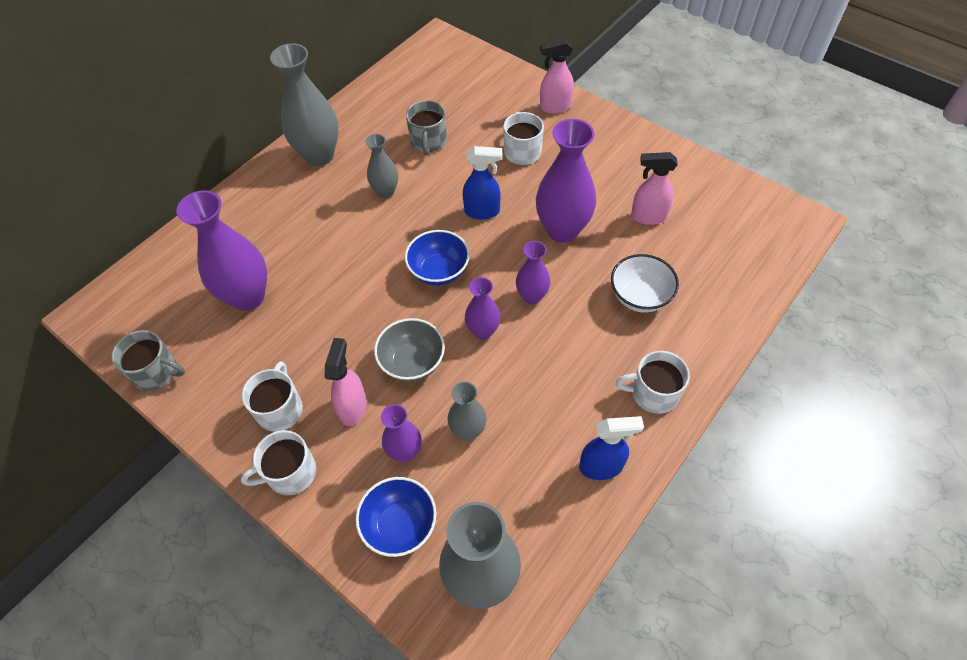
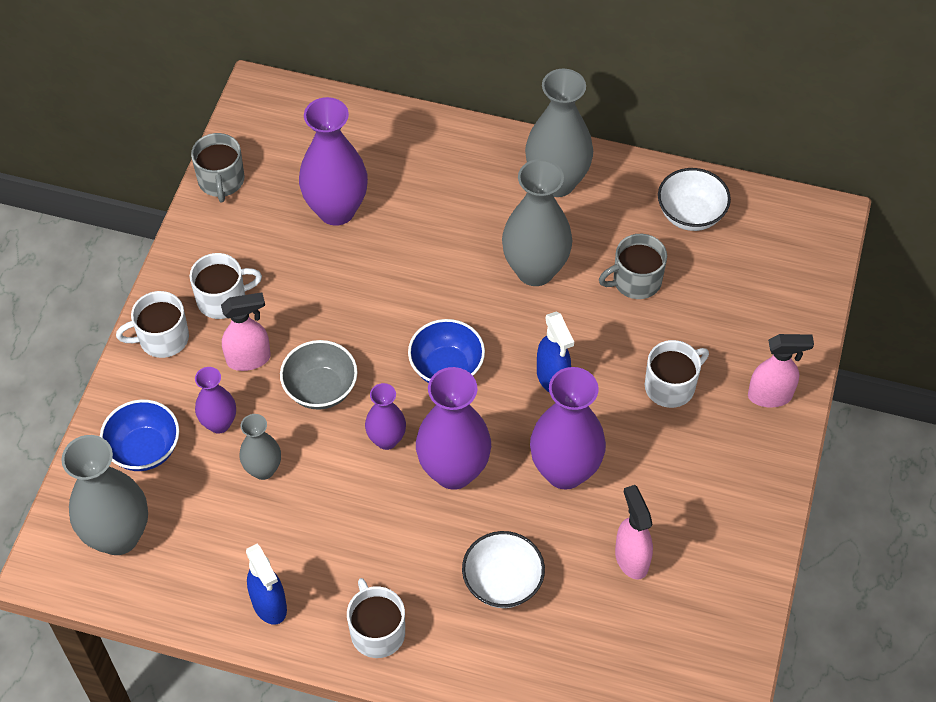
camera: 65 degrees right, 0 degrees up
white mug [241,430,316,495] -> white mug turned 60 degrees counterclockwise [116,291,189,358]
grey vase [365,134,398,198] -> grey vase [502,159,572,286], size x1.80
purple vase [516,241,551,304] -> purple vase [416,367,491,490], size x1.80
pink spray bottle [540,39,574,114] -> pink spray bottle turned 120 degrees clockwise [748,334,814,407]
none -> white bowl [658,168,731,231]

